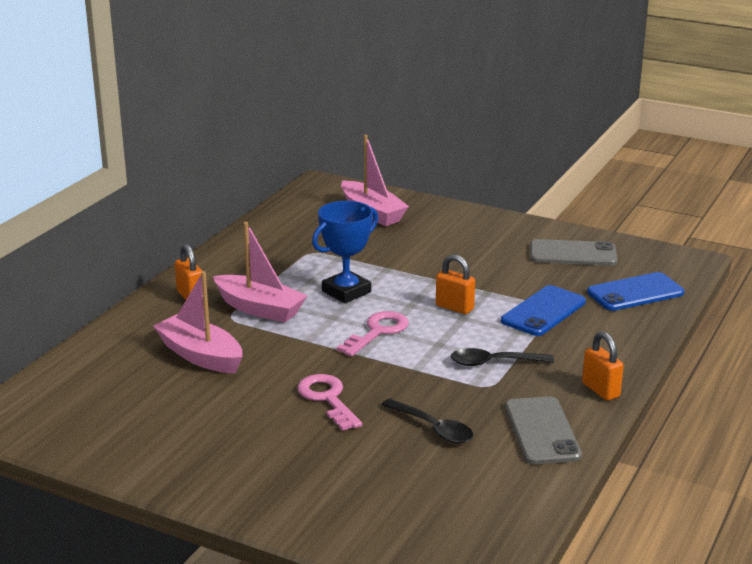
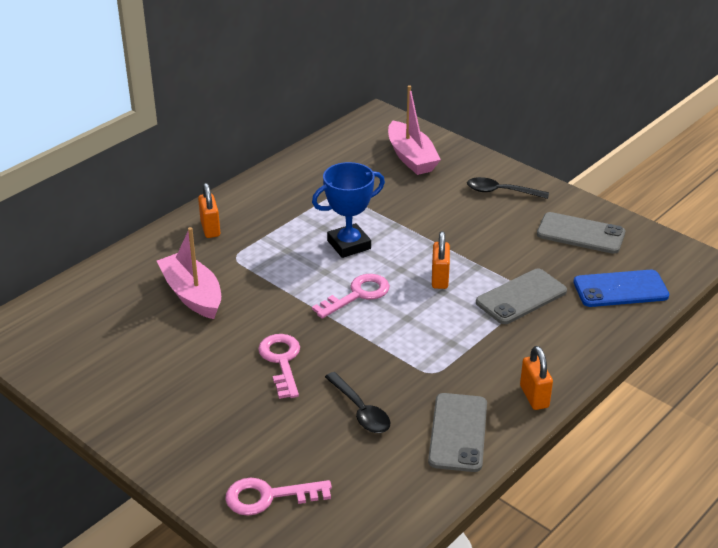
camera: 15 degrees right, 10 degrees up
pink boat [213,222,307,323] -> none
orange padlock [436,254,475,314] -> orange padlock turned 45 degrees clockwise [432,231,450,289]
black spoon [451,348,554,366] -> black spoon moved to [467,177,549,199]
blue phone [501,285,586,336] -> grey phone [476,268,567,324]
none -> pink key [225,478,332,516]

